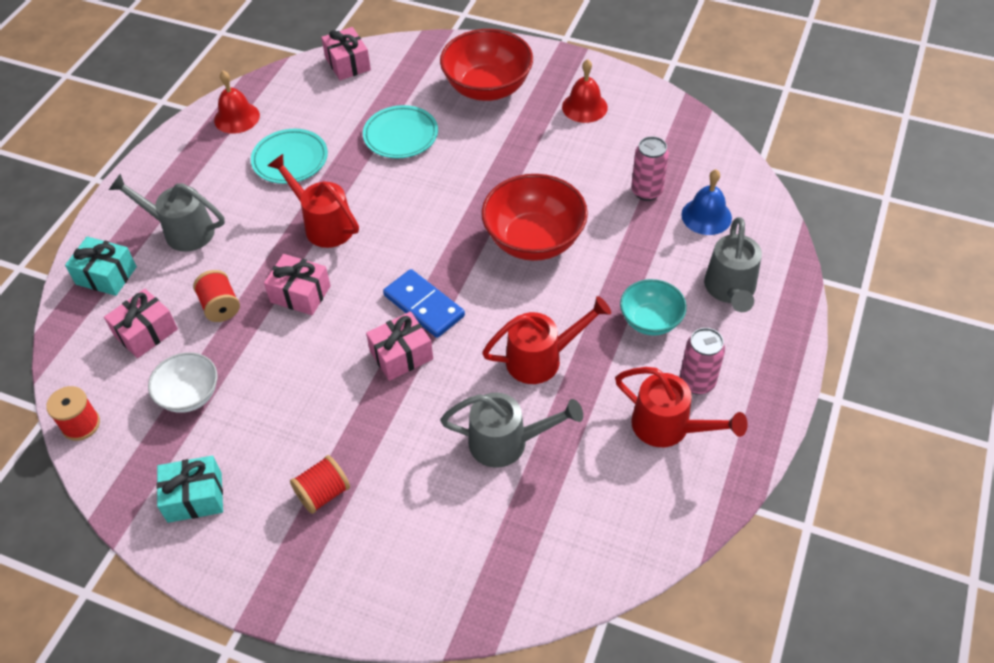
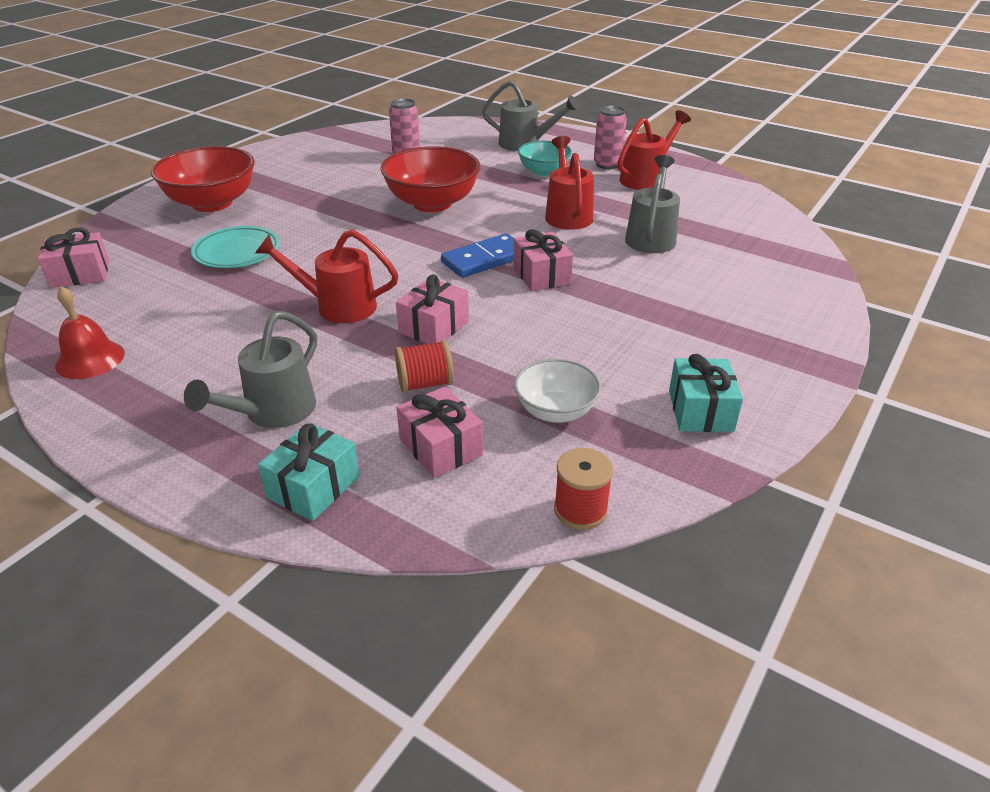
camera: 80 degrees left, 15 degrees down
turquoise plate [251,129,328,184] -> none
red watering can [268,154,359,248] -> red watering can turned 45 degrees clockwise [255,230,398,323]
red spool [290,455,350,514] -> none
red bell [562,59,608,123] -> none
blue bell [681,169,732,235] -> none

